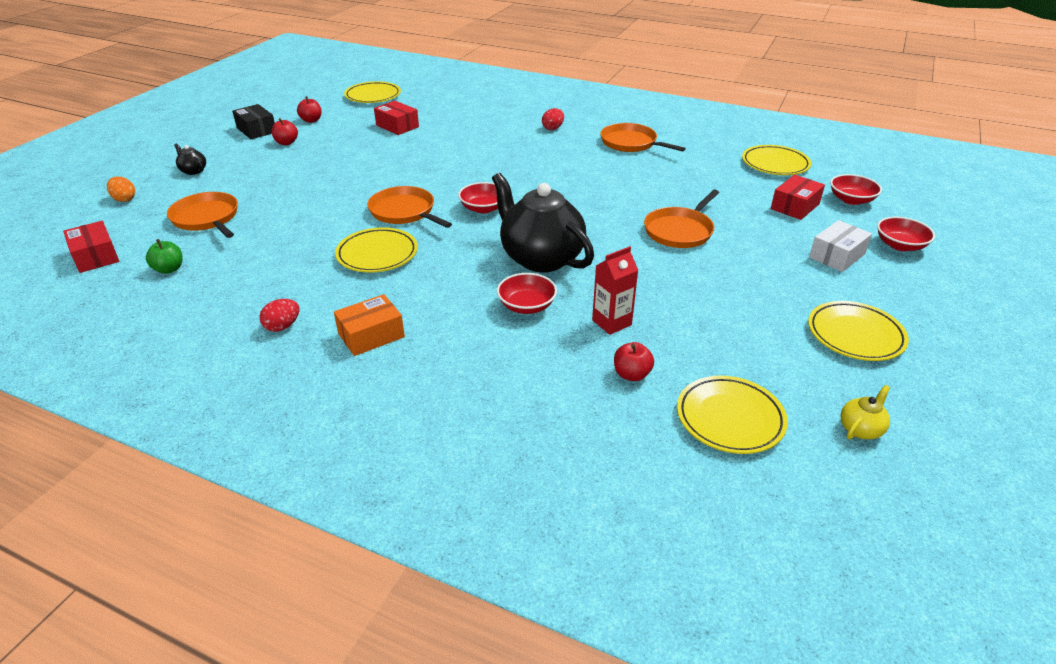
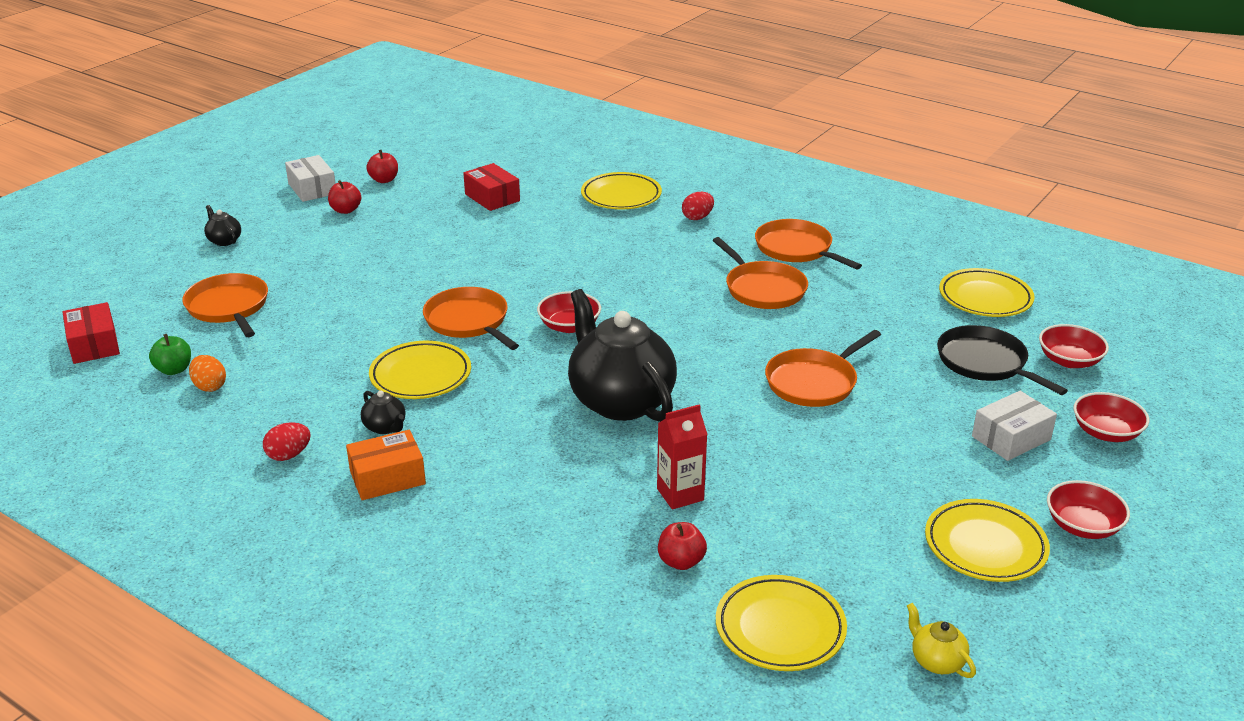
camera: 10 degrees right, 5 degrees down
orange egg [107,176,135,202] -> orange egg moved to [189,355,226,392]
black box [232,104,275,139] -> white box [285,155,336,202]
yellow plate [344,81,401,103] -> yellow plate moved to [581,172,662,209]
red bowl [497,273,557,314] -> red bowl moved to [1047,480,1130,539]
red box [771,175,825,220] -> black pan [937,325,1068,395]
yellow teapot [840,385,890,440] -> yellow teapot turned 90 degrees counterclockwise [907,603,976,678]
none -> black teapot [361,390,405,434]
none -> orange pan [713,237,808,309]

